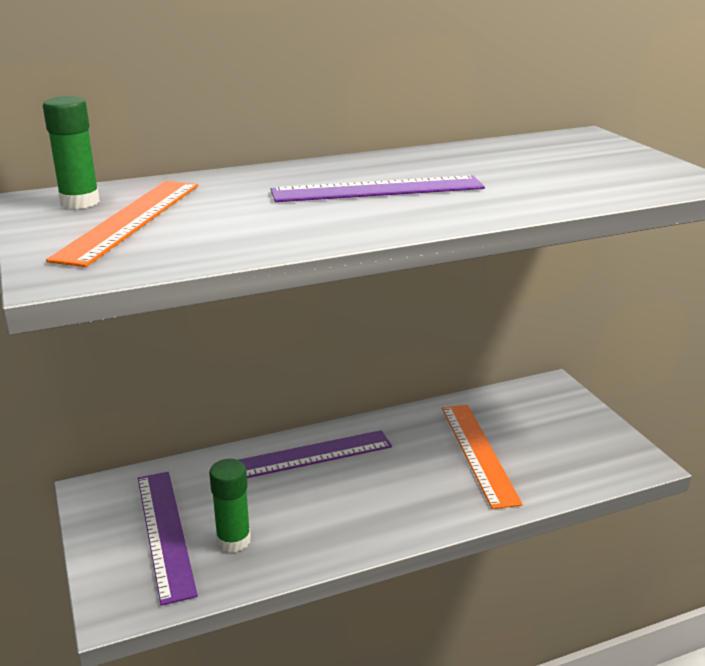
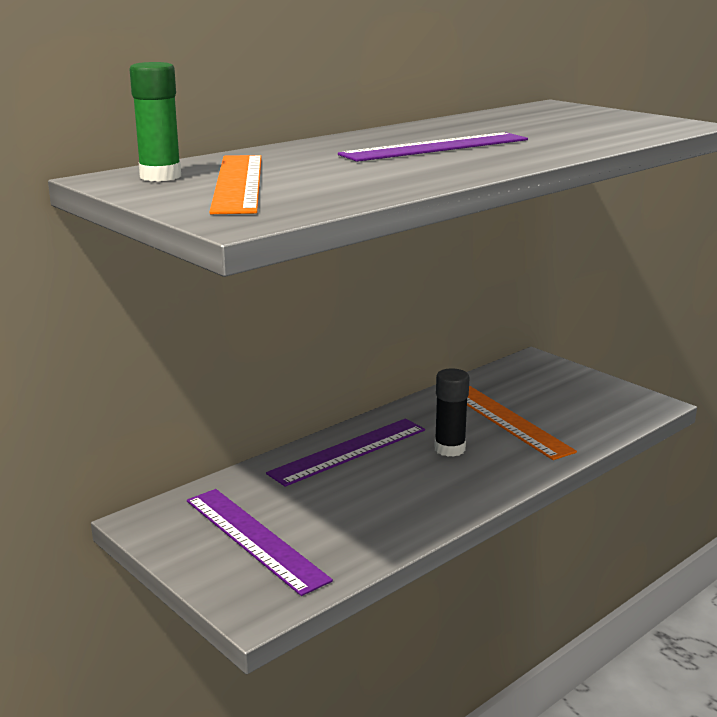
camera: 20 degrees left, 5 degrees down
green glue stick [209,459,251,552] -> none
none -> black glue stick [434,368,469,457]

